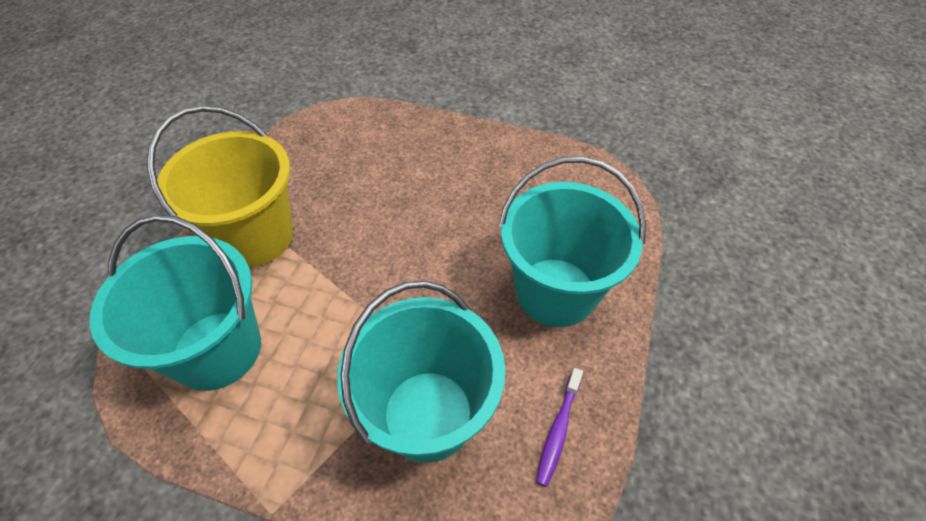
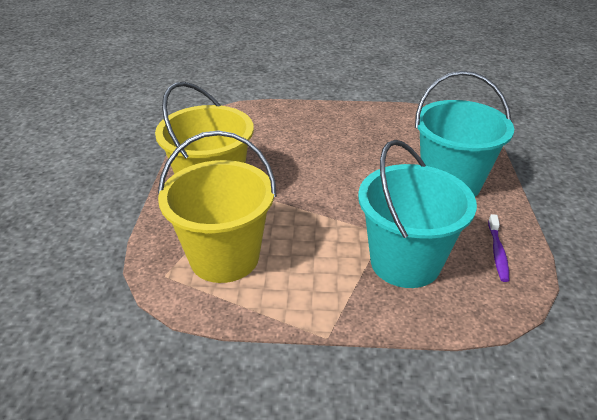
camera: 15 degrees left, 15 degrees down
turquoise bucket [90,214,261,391] -> yellow bucket [158,130,277,283]

